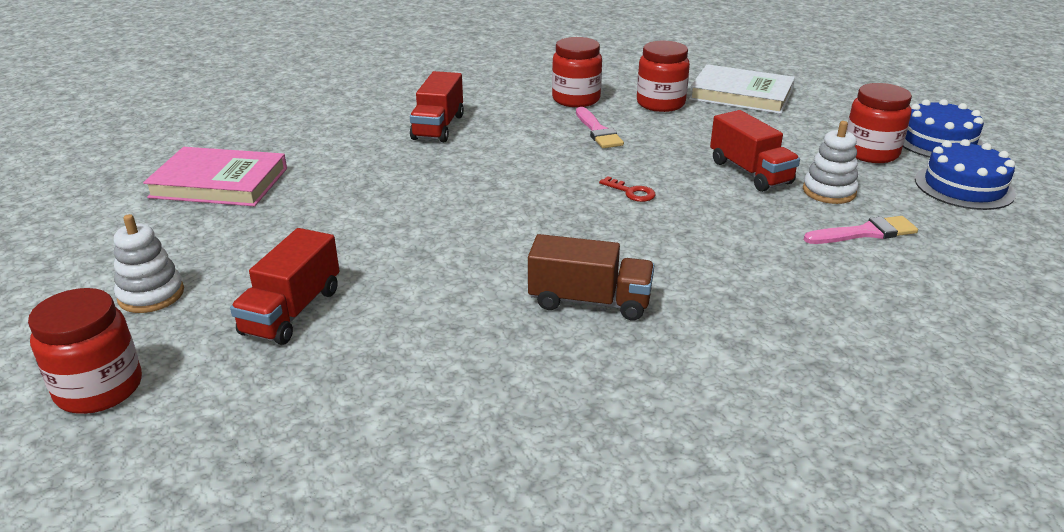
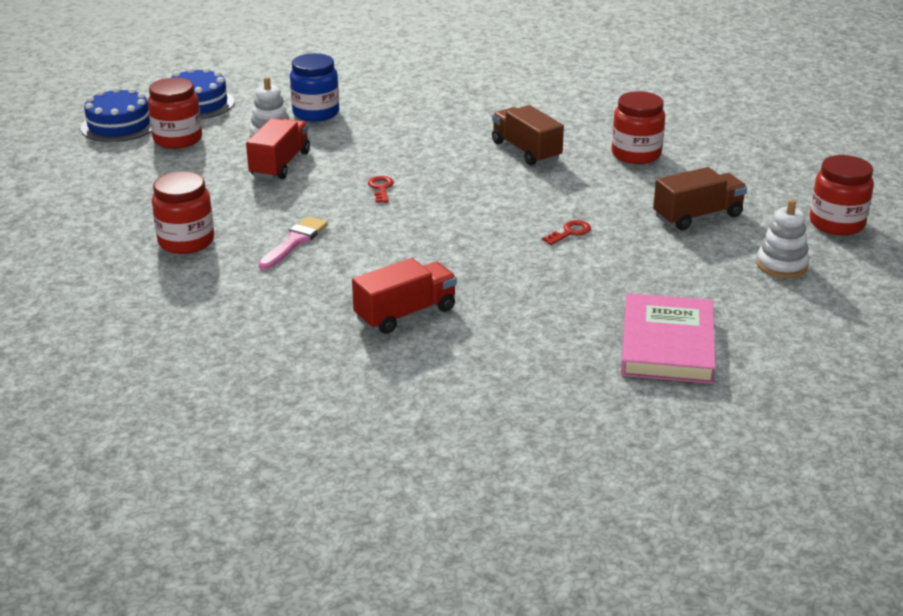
camera: 135 degrees left, 0 degrees up
pink book [143,147,287,206] -> pink book turned 45 degrees clockwise [621,293,716,384]
red truck [230,228,339,345] -> brown truck [653,167,747,230]
red jar [552,37,602,107] -> red jar moved to [612,91,665,164]
white book [689,64,795,114] -> none
pink brush [804,216,918,244] -> blue jar [290,53,339,122]
none -> red key [542,220,591,245]

